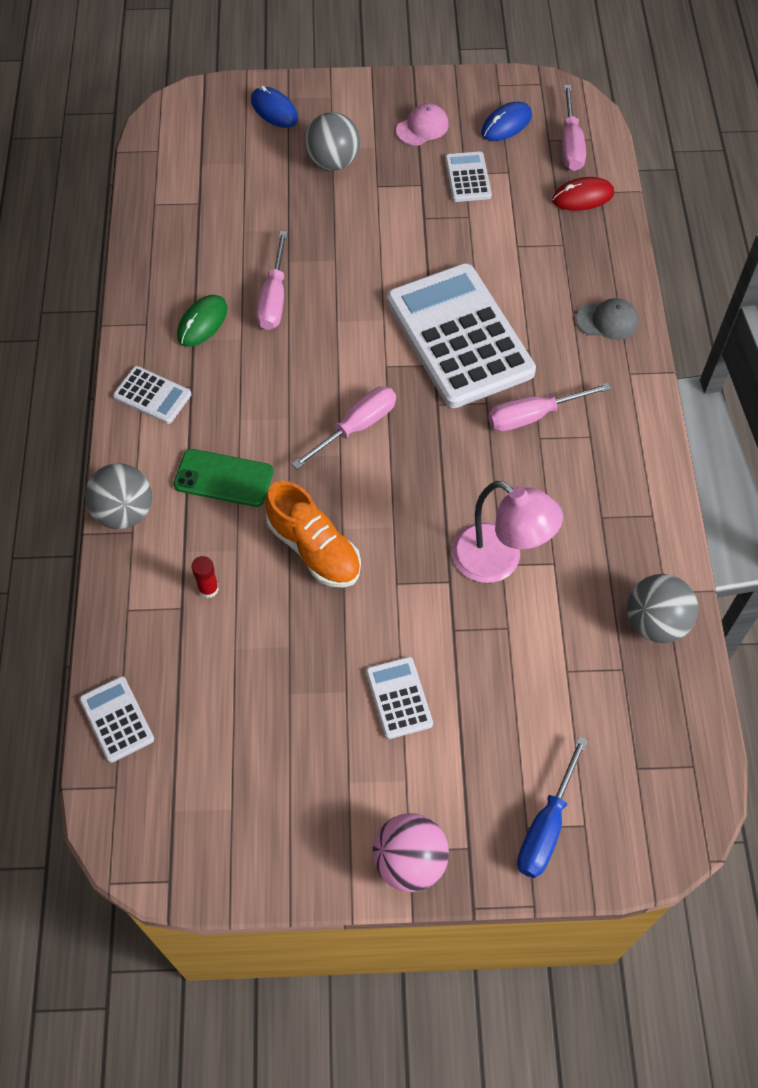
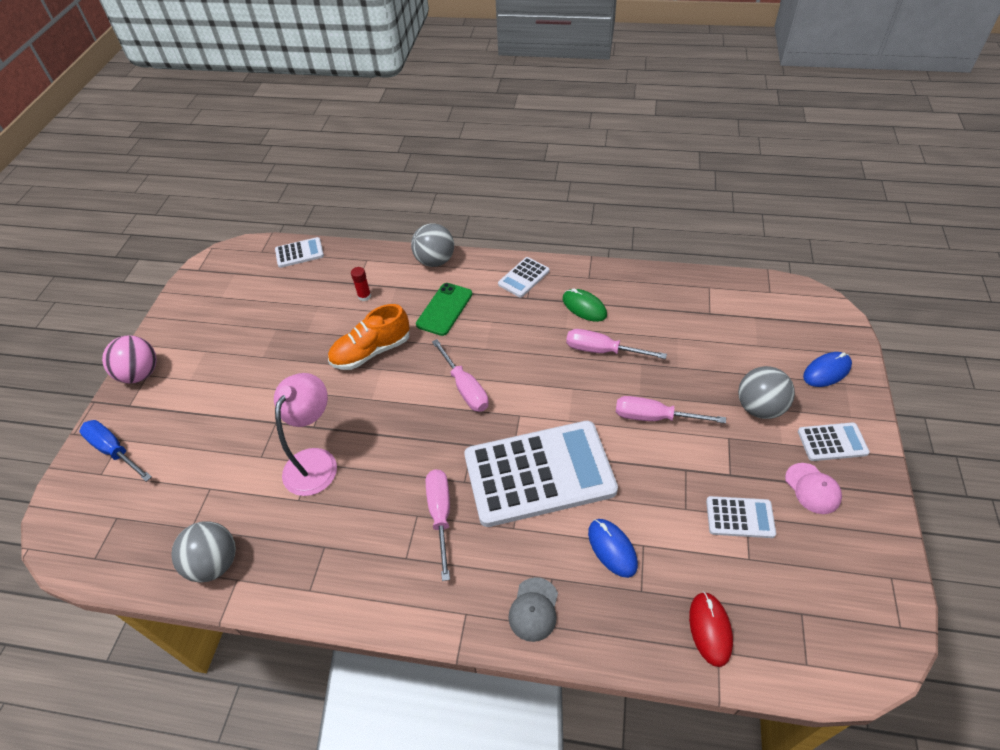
camera: 105 degrees right, 10 degrees down
white calculator [366,657,433,739] -> white calculator moved to [798,422,870,461]
pink lamp [452,481,563,583] -> pink lamp turned 150 degrees clockwise [274,373,337,496]
blue mouse [481,102,532,141] -> blue mouse moved to [588,519,638,578]
pink screwdriver [562,85,586,171] -> pink screwdriver moved to [616,396,726,423]

